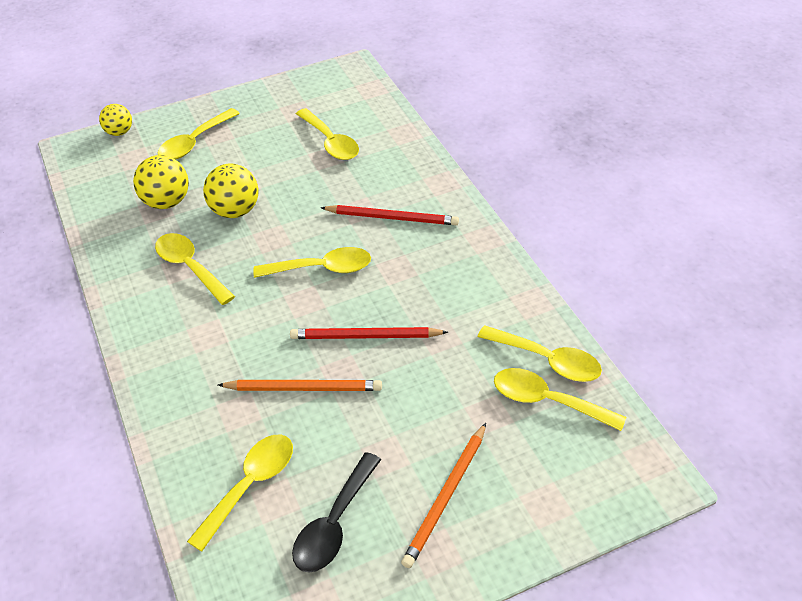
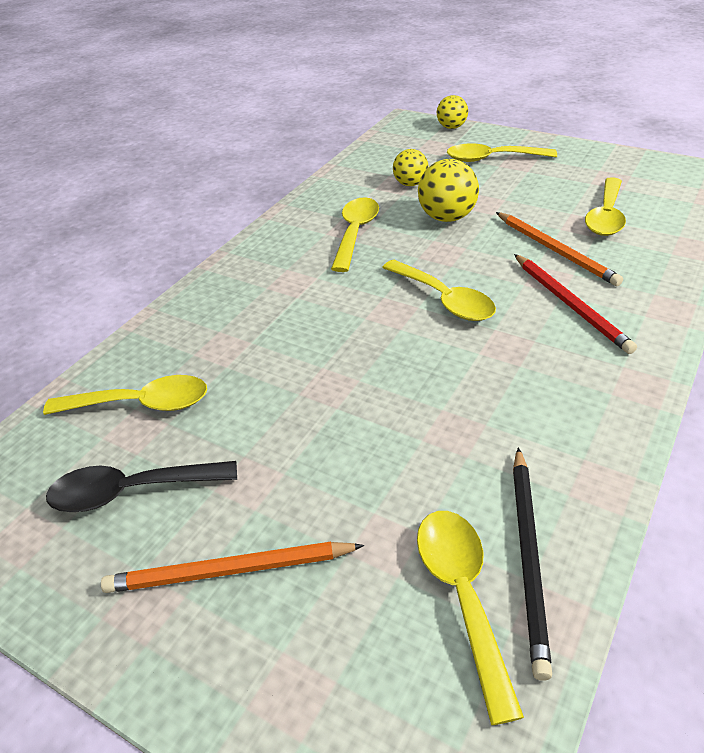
camera: 55 degrees right, 5 degrees down
yellow ball [133,155,189,209] -> yellow ball [393,149,429,186], size x0.65
orange pencil [218,380,382,391] -> orange pencil moved to [496,212,623,286]
red pencil [290,327,448,339] -> none
yellow spoon [478,325,602,382] -> black pencil [513,447,552,681]

